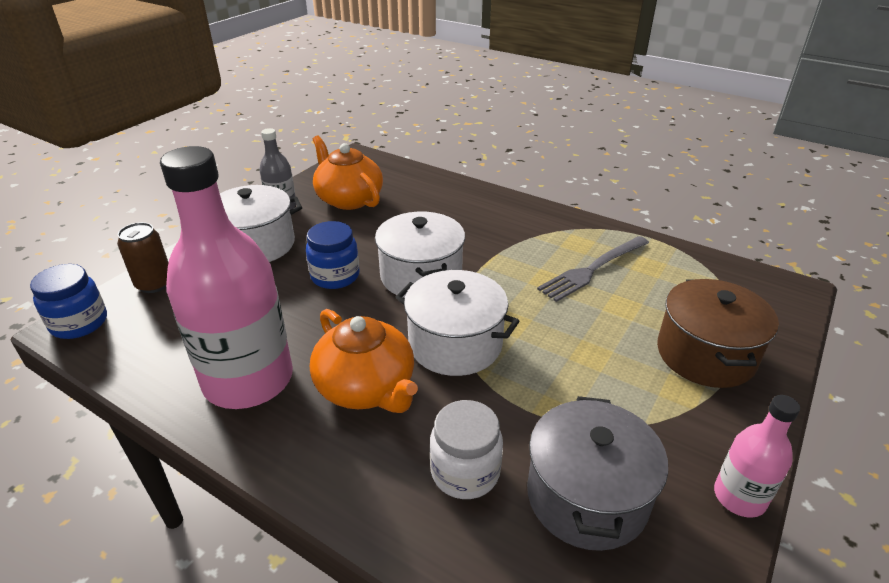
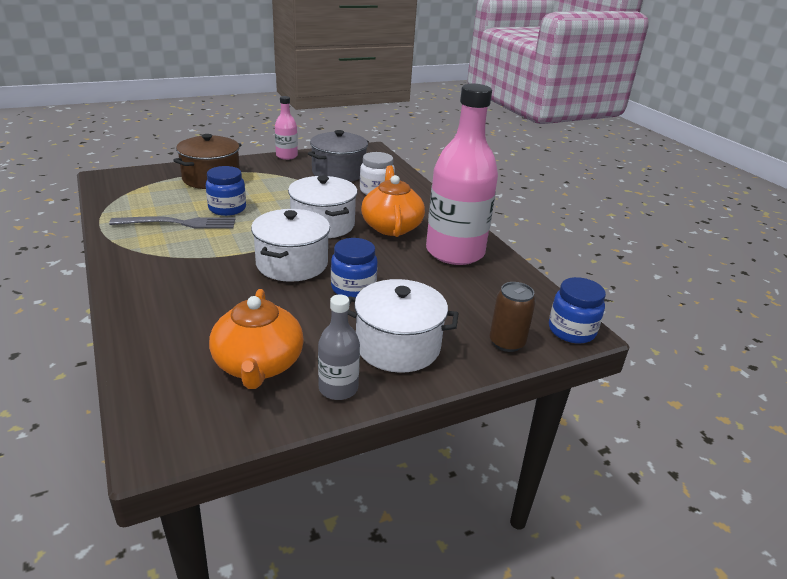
camera: 150 degrees left, 5 degrees down
none -> blue jar [206,166,246,216]

